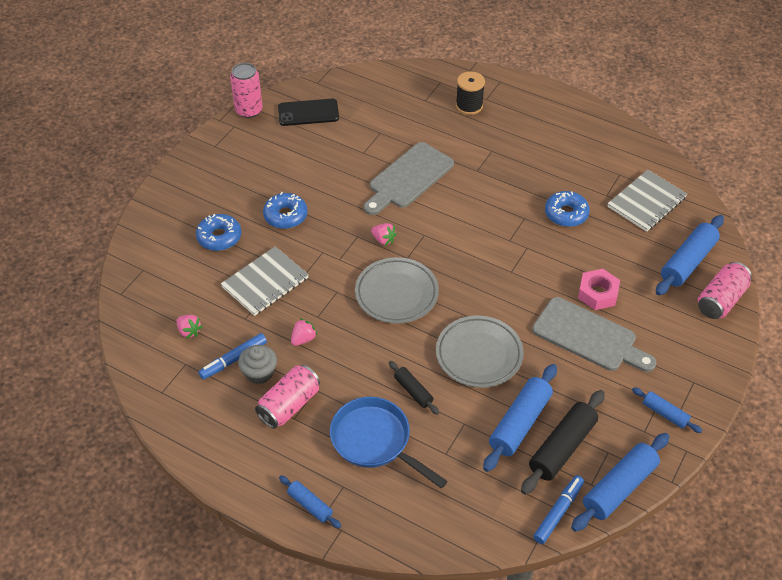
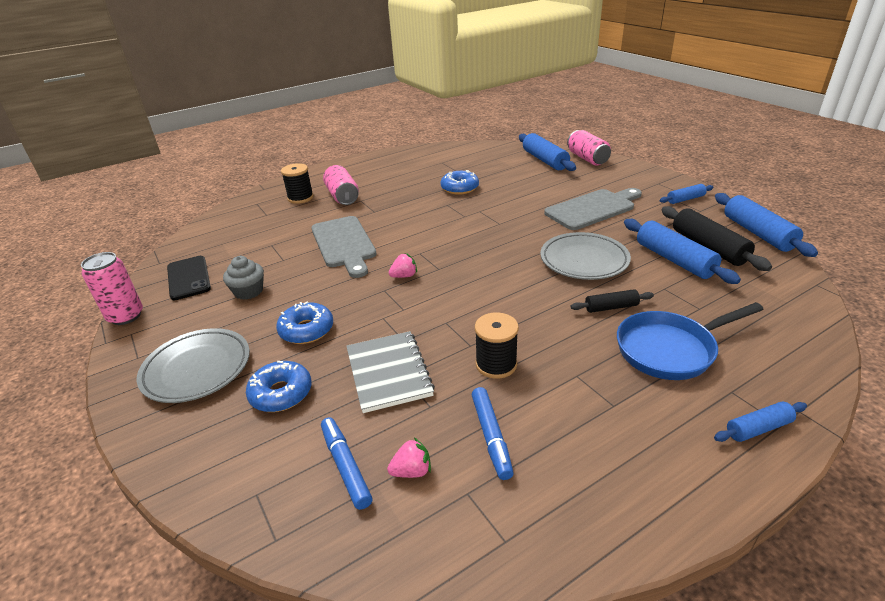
camera: 60 degrees left, 15 degrees down
grey cupcake [238,345,277,384] -> grey cupcake moved to [223,256,264,300]
pink can [255,365,320,429] -> pink can moved to [323,165,359,205]
black phone [278,99,339,126] -> black phone turned 45 degrees counterclockwise [167,256,211,300]
pink strawberry [291,318,317,346] -> black spool [475,313,519,379]
grey plate [355,257,439,324] -> grey plate moved to [137,328,250,403]
blue marker [533,475,584,544] -> blue marker moved to [321,417,372,510]
pink nut [578,269,620,310] -> none
grey notebook [607,170,687,232] -> none

